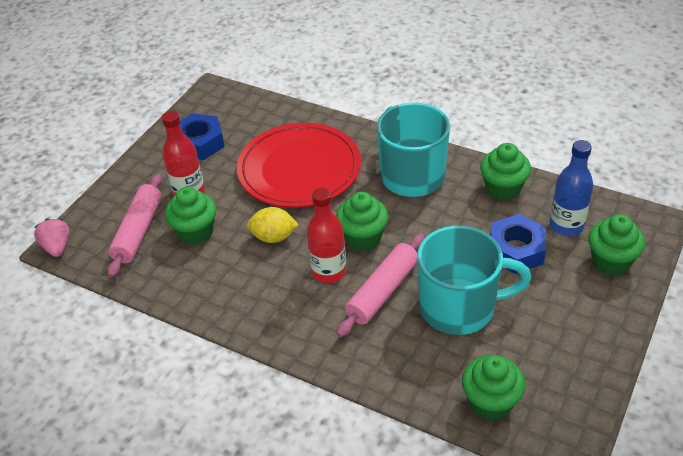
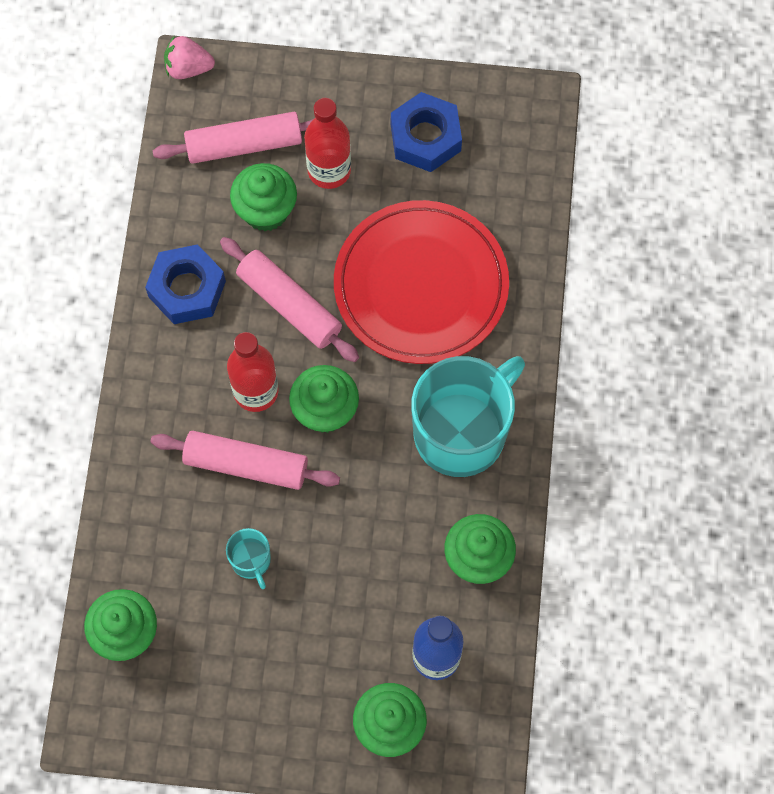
camera: 65 degrees right, 25 degrees up
pink strawberry [34,218,70,257] -> pink strawberry turned 135 degrees counterclockwise [164,35,215,79]
yellow lemon [247,207,299,243] -> pink rolling pin [220,237,359,362]
turquoise mug [417,226,531,335] -> turquoise mug [226,528,271,589], size x0.43
blue nut [490,214,546,274] -> blue nut moved to [145,244,226,324]

